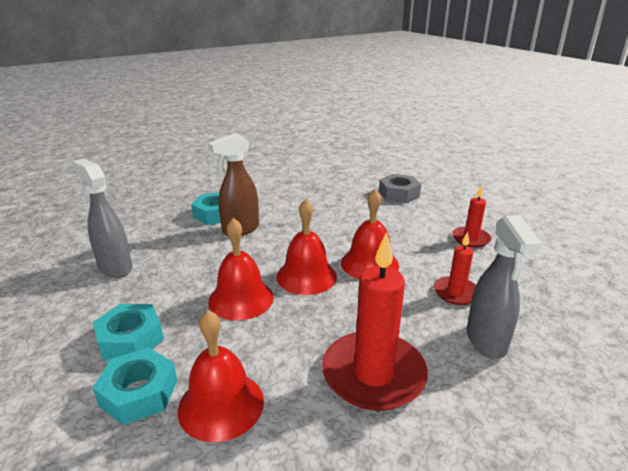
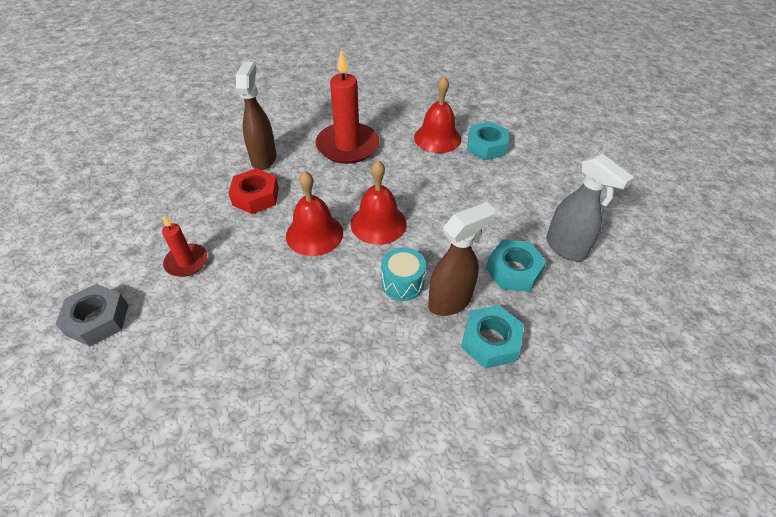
camera: 175 degrees left, 20 degrees up
turquoise nut [93,304,164,360] -> turquoise nut moved to [486,240,547,292]
red bell [208,218,274,320] -> none
grey nut [379,174,421,203] -> grey nut moved to [55,284,128,346]
red candle [434,232,476,305] -> red nut [228,168,279,214]
grey spray bottle [467,215,542,359] -> brown spray bottle [236,62,276,170]
none -> turquoise drum [381,247,426,301]

